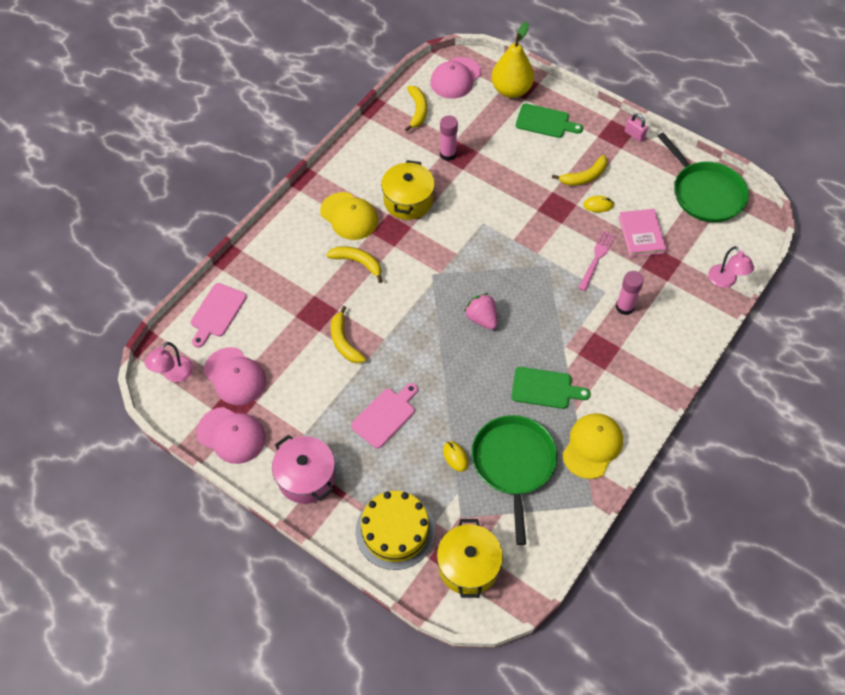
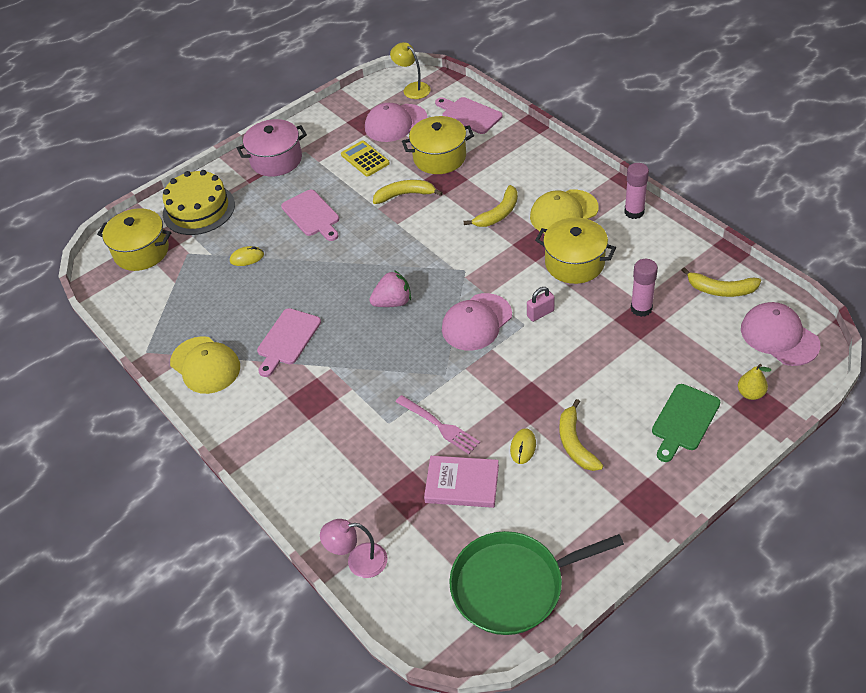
camera: 110 degrees right, 10 degrees down
pink lamp [145,342,193,382] -> yellow lamp [390,42,431,99]
pink cap [196,407,266,464] -> pink cap moved to [442,293,512,351]
green pan [472,415,557,545] -> none
yellow pear [491,22,534,98] -> yellow pear [738,364,771,400], size x0.47
green cutting board [511,367,590,409] -> pink cutting board [257,308,321,377]
pink glue stick [616,271,644,315] -> pink glue stick moved to [624,163,649,219]
pink padlock [625,114,648,142] -> pink padlock moved to [527,287,555,322]
none -> yellow calculator [341,140,390,177]
none -> yellow pot [402,116,474,174]

